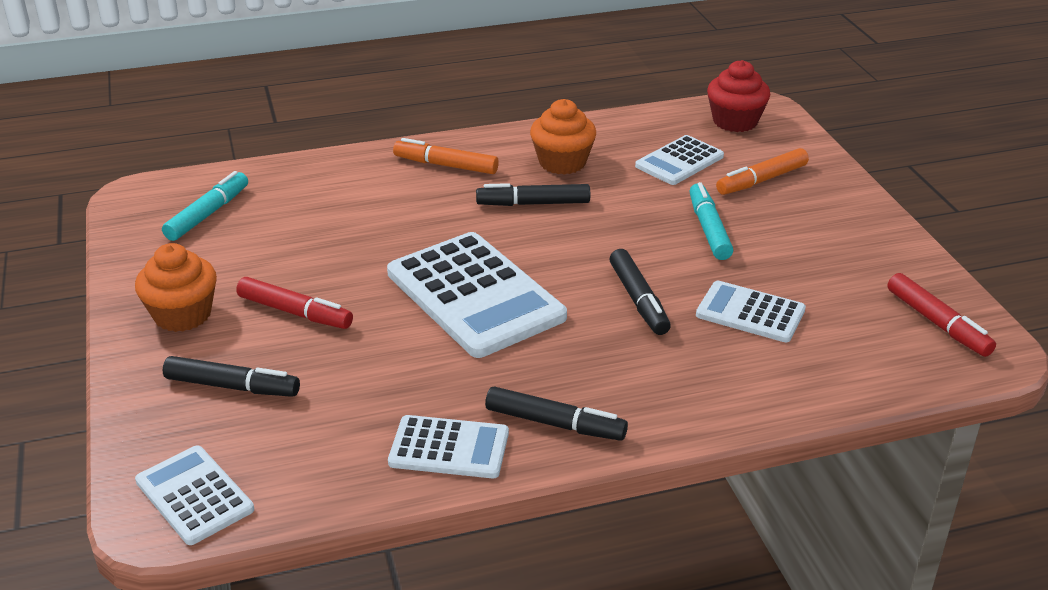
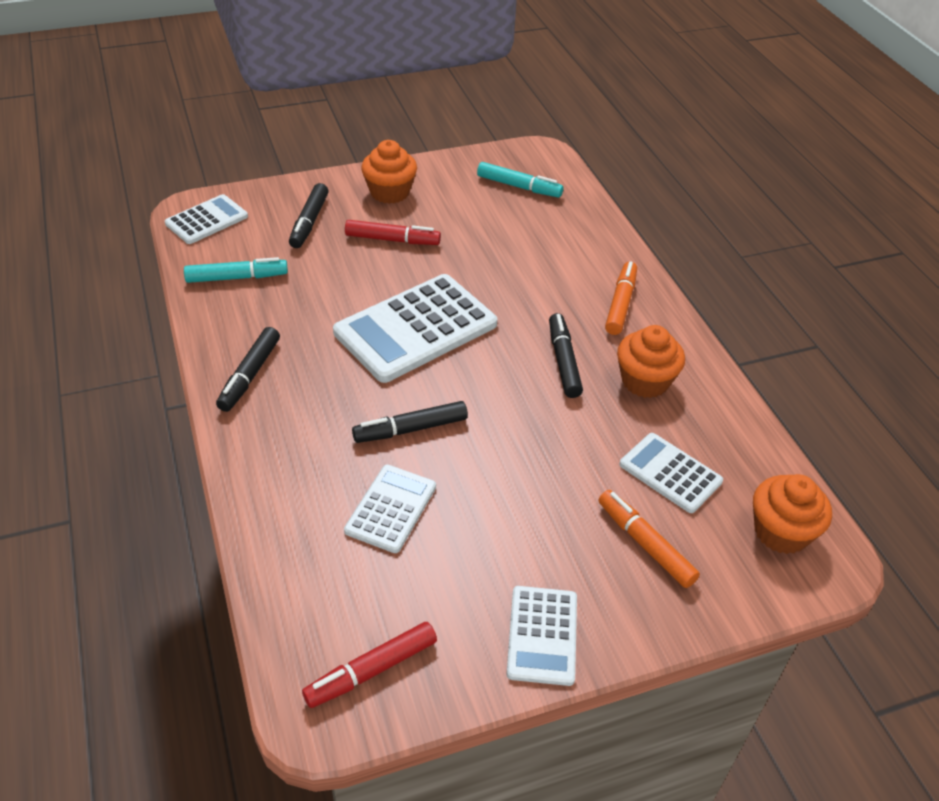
camera: 85 degrees right, 10 degrees up
red marker [236,277,353,329] -> red marker turned 105 degrees counterclockwise [345,220,441,245]
white calculator [388,415,509,478] -> white calculator moved to [507,586,577,686]
turquoise marker [689,182,733,260] -> turquoise marker moved to [184,257,288,283]
red cupcake [707,60,770,132] -> orange cupcake [753,474,832,554]

